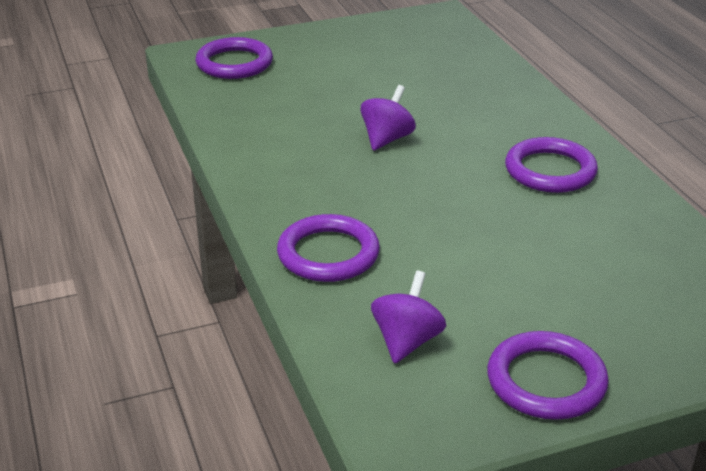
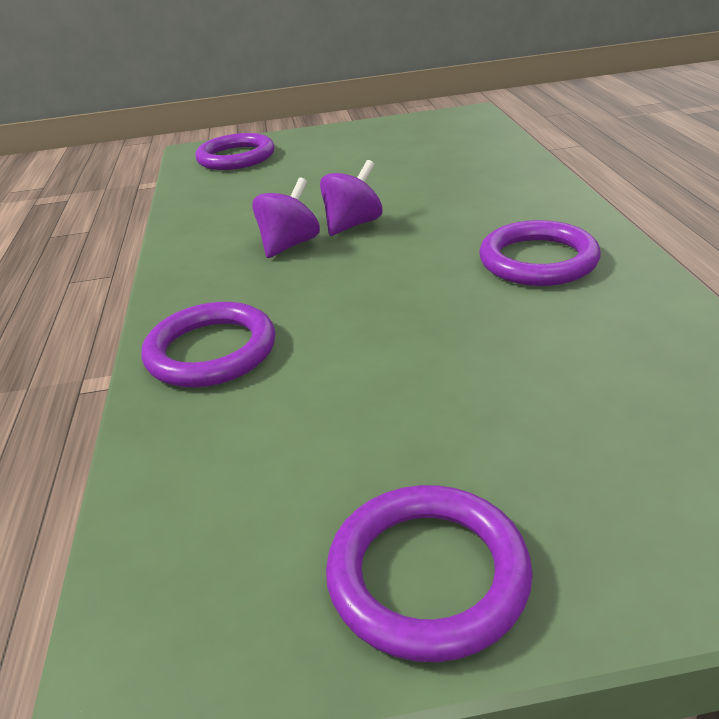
camera: 15 degrees right, 0 degrees up
purple spinning top [371,271,446,364] -> purple spinning top moved to [252,177,320,258]

